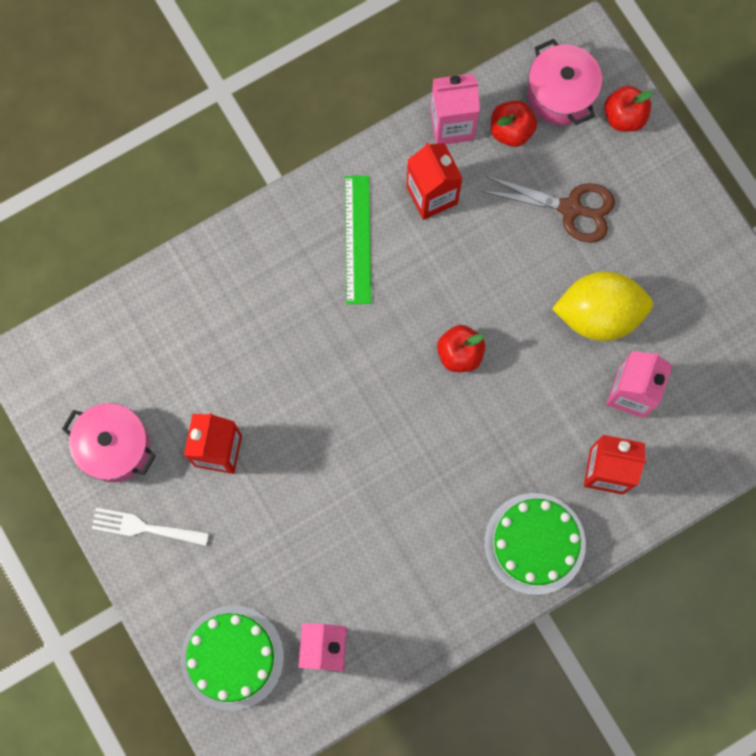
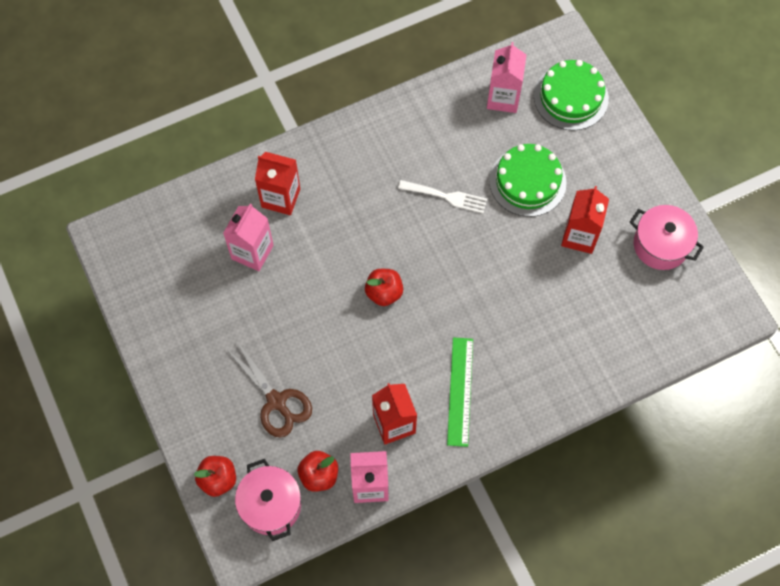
camera: 175 degrees left, 10 degrees down
white fork [92,508,209,546] -> white fork moved to [398,180,487,213]
brown scissors [482,176,615,243] -> brown scissors turned 150 degrees counterclockwise [226,341,312,437]
green cake [484,493,586,595] -> green cake moved to [489,144,567,217]
yellow lemon [552,271,653,341] -> none

